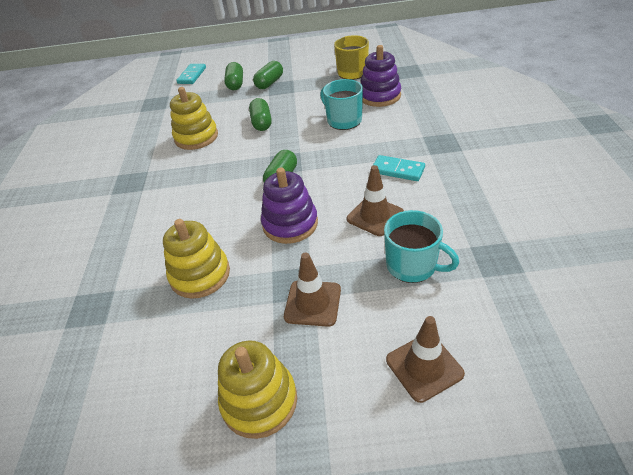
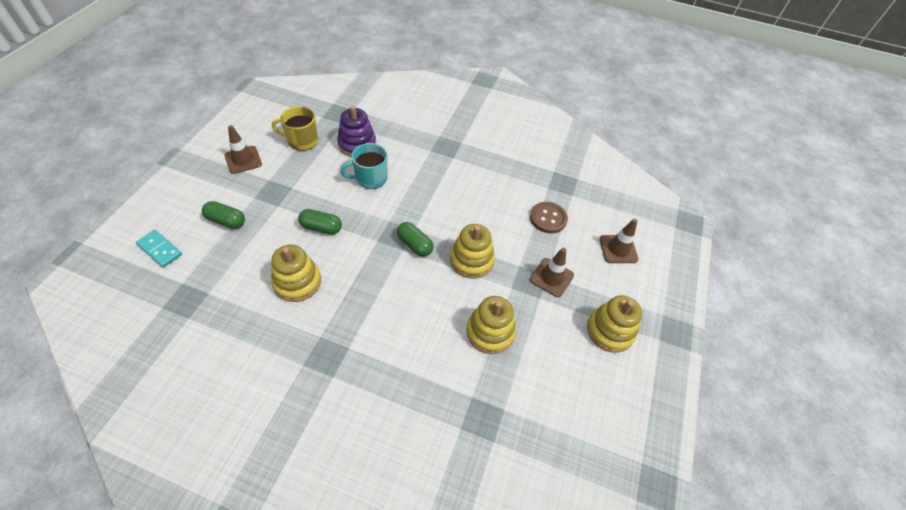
camera: 75 degrees left, 10 degrees up
green capsule [253,61,283,89] -> none
purple stacking toy [261,167,318,244] -> yellow stacking toy [450,224,495,279]
brown traffic cone [347,165,404,236] -> brown traffic cone moved to [225,125,262,174]
turquoise domino [373,155,425,181] -> none
turquoise mug [384,210,459,283] -> brown button [530,202,568,233]

